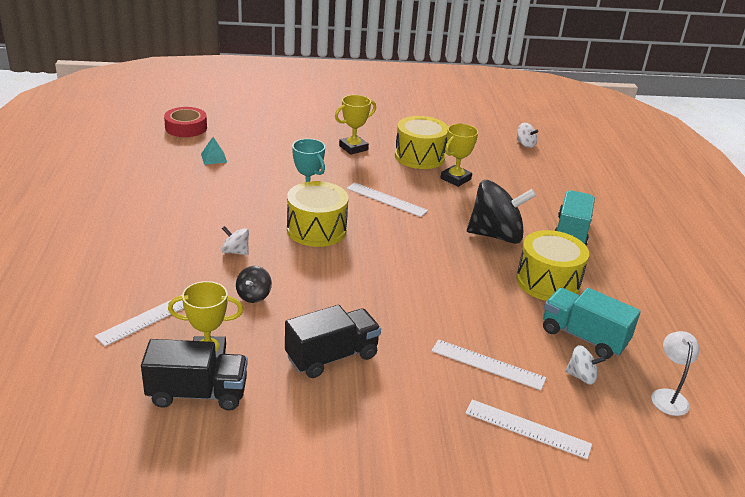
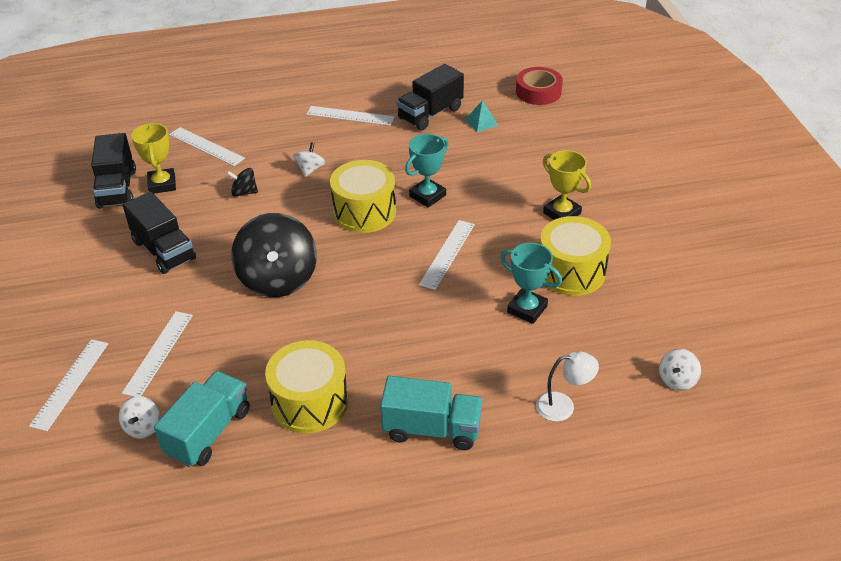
camera: 85 degrees right, 10 degrees up
yellow trophy [441,124,478,187] -> turquoise trophy [500,243,562,324]
black spinning top [467,180,536,244] -> black spinning top moved to [232,213,317,297]
white lamp [651,331,699,416] -> white lamp moved to [536,352,599,422]
none -> white ruler [306,106,395,126]
none -> black truck [396,64,464,130]

